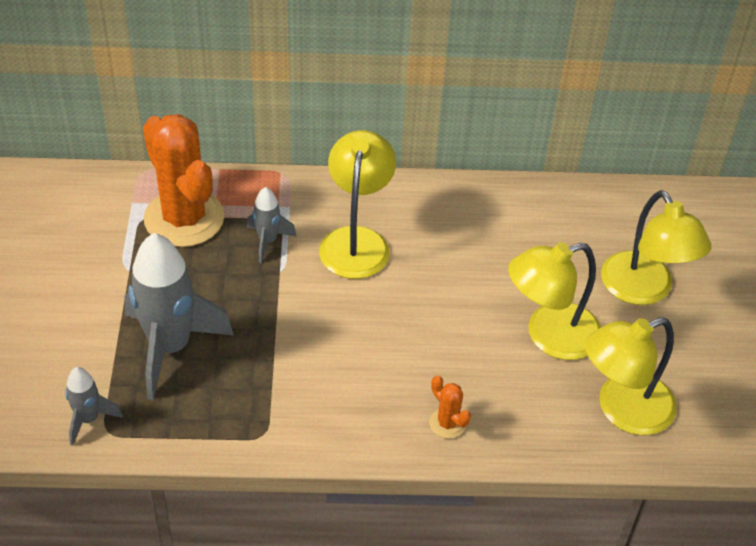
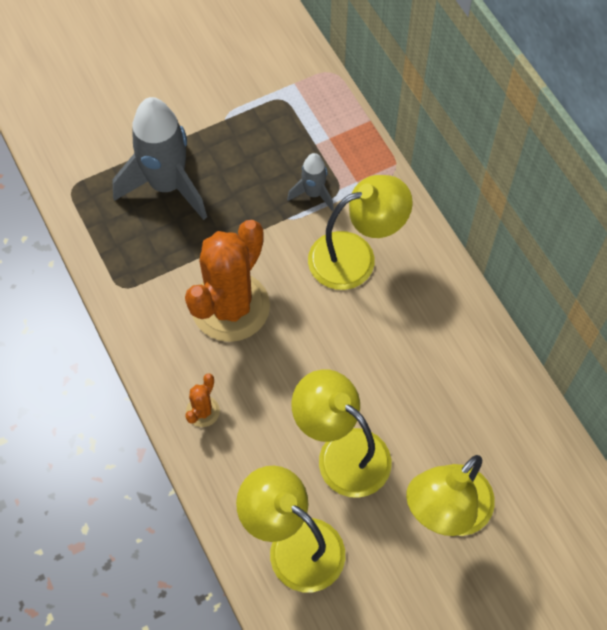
camera: 65 degrees right, 15 degrees up
grey rocket [65,367,122,446] -> none
orange cactus [143,114,224,247] -> orange cactus moved to [185,220,270,342]

